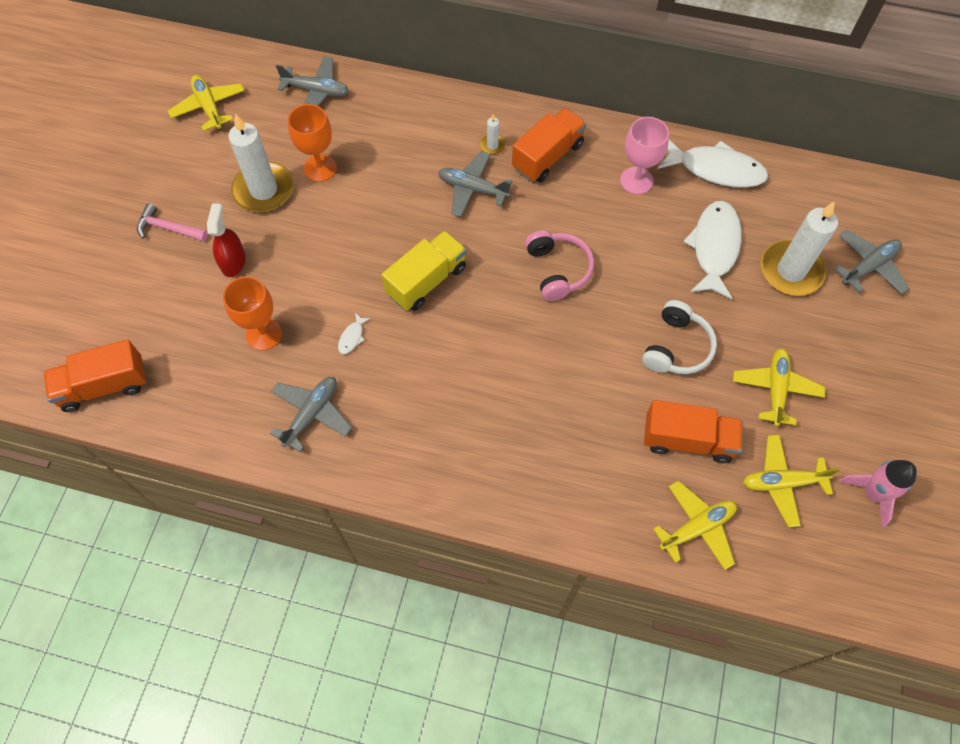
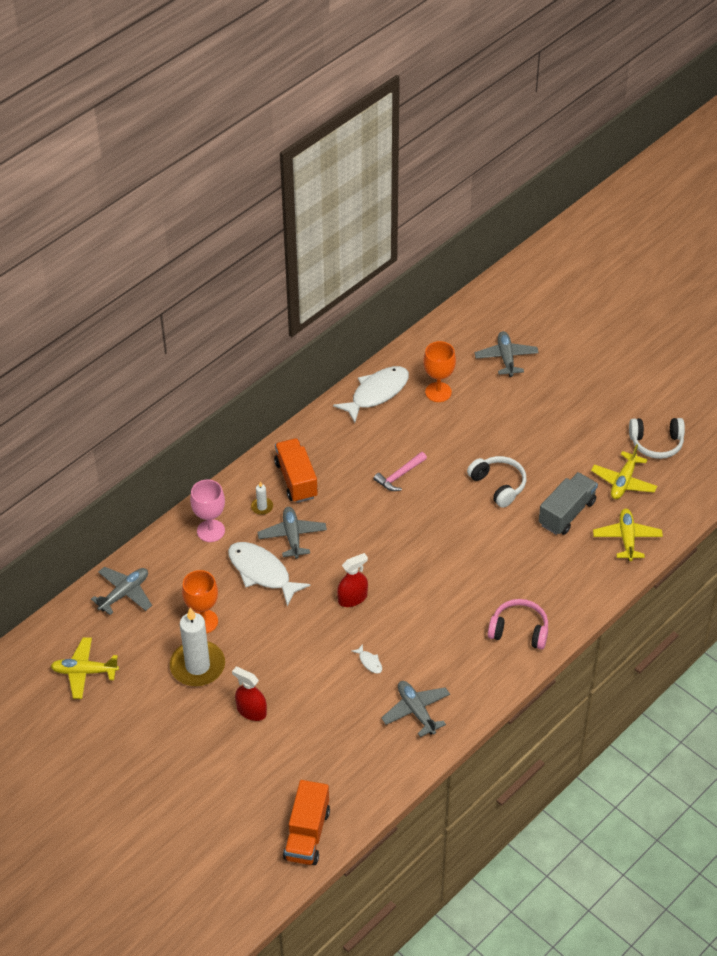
camera: 60 degrees left, 15 degrees down
pink hammer [137,203,208,241] -> pink hammer moved to [374,452,427,491]
orange goblet [223,276,282,351] -> orange goblet moved to [423,341,456,402]
yellow truck [382,231,467,311] -> red spray bottle [337,553,368,607]
grey plane [438,151,512,217] -> grey plane turned 120 degrees clockwise [258,507,327,559]
pink headphones [525,230,594,301] -> pink headphones moved to [488,599,548,650]
pink goblet [620,117,669,194] -> pink goblet moved to [190,480,225,542]
orange truck [644,400,743,463] -> grey truck [539,472,598,535]
white fish [683,201,742,300] -> white fish moved to [228,542,311,606]
yellow plane [733,348,825,427] -> none
white candle [761,201,838,296] -> none
pink rocket [839,460,917,527] -> white headphones [629,418,685,459]

